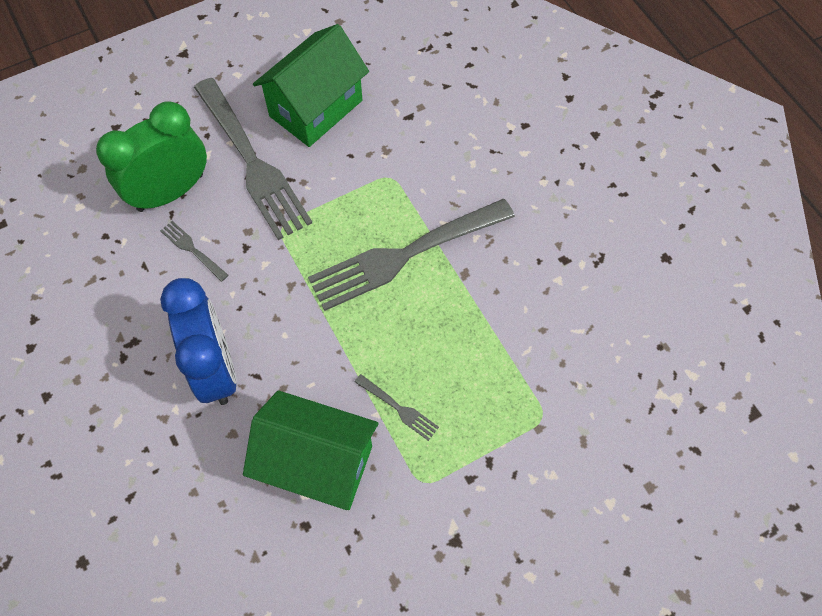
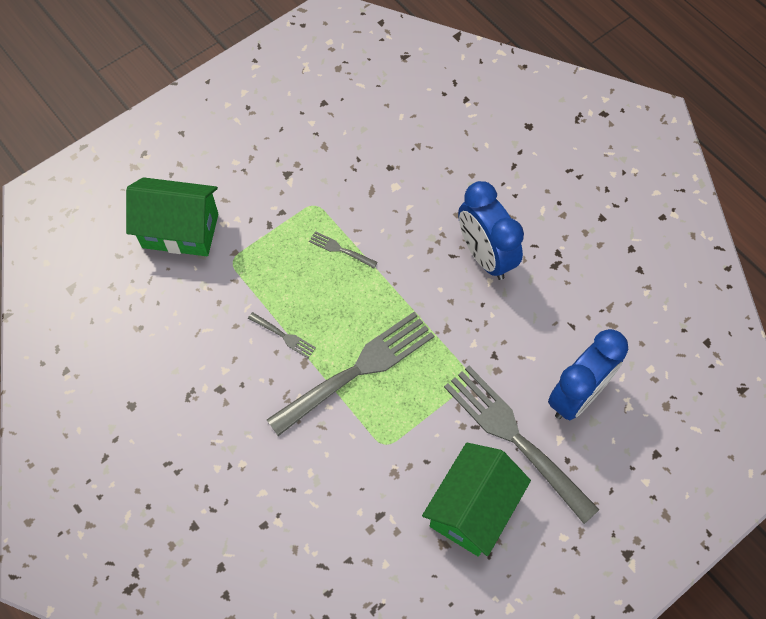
camera: 170 degrees right, 0 degrees up
green clock [96,101,207,212] -> blue clock [548,329,628,420]
grey fork [160,221,229,282] -> grey fork moved to [248,312,316,358]
green house [243,390,378,510] -> green house moved to [126,177,218,256]

